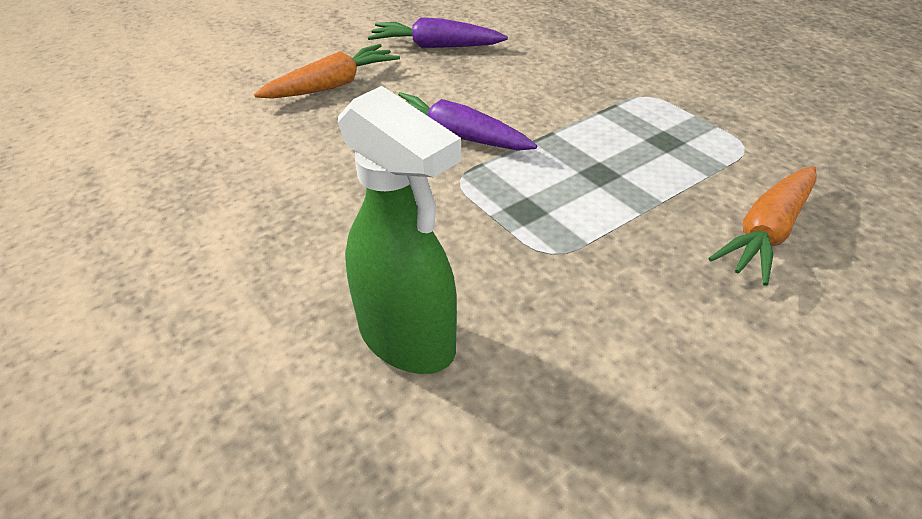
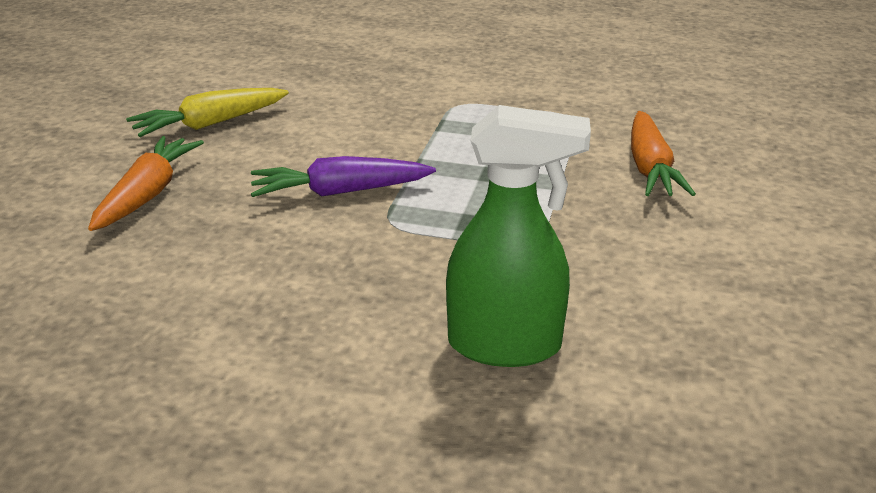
camera: 40 degrees left, 10 degrees down
purple carrot [368,17,508,48] -> yellow carrot [126,88,289,137]

